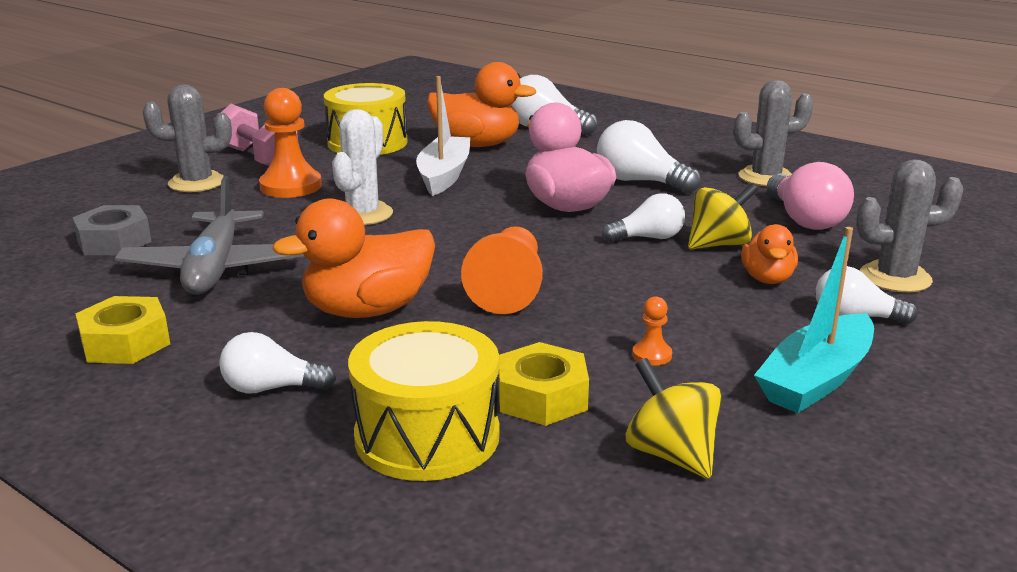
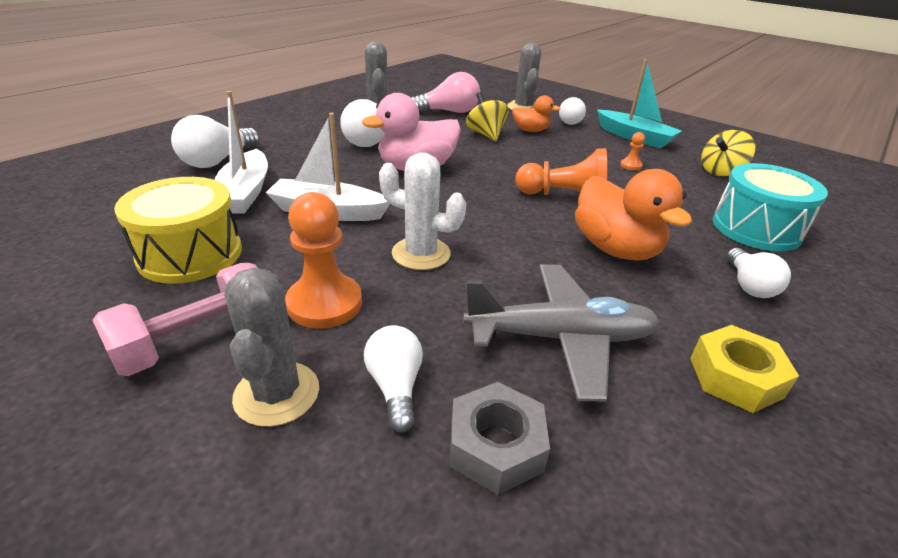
camera: 90 degrees left, 10 degrees up
yellow drum [348,321,500,481] -> turquoise drum [713,163,828,252]
orange duck [427,62,536,147] -> white boat [215,91,268,214]
yellow nut [498,342,589,426] -> none
white light bulb [602,193,685,242] -> white light bulb moved to [364,325,423,433]

